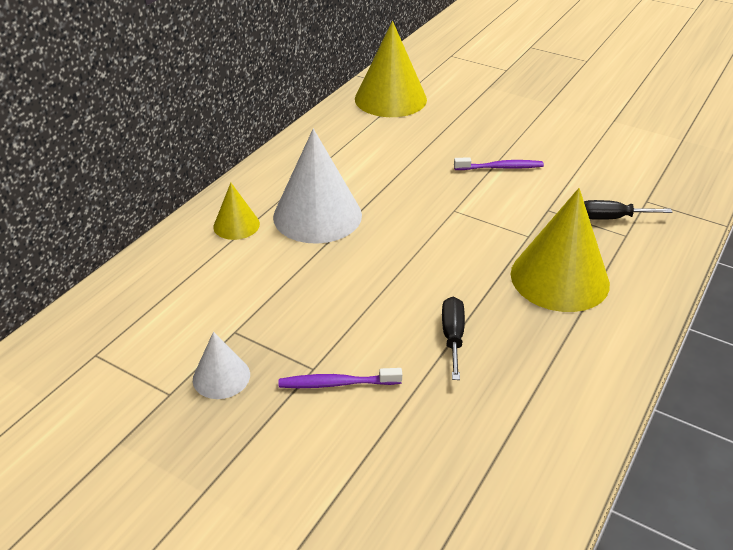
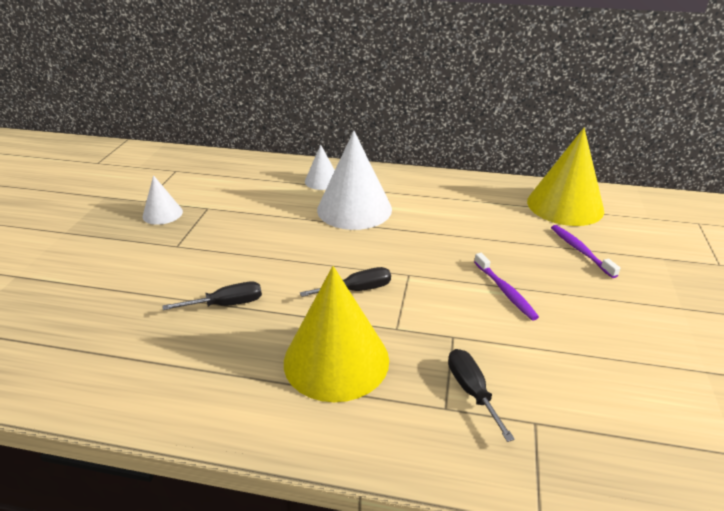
camera: 70 degrees right, 5 degrees down
yellow cone [213,183,260,240] -> white cone [305,145,335,190]
purple toothbrush [279,368,402,388] -> purple toothbrush moved to [551,225,620,278]
none -> black screwdriver [300,267,391,297]

